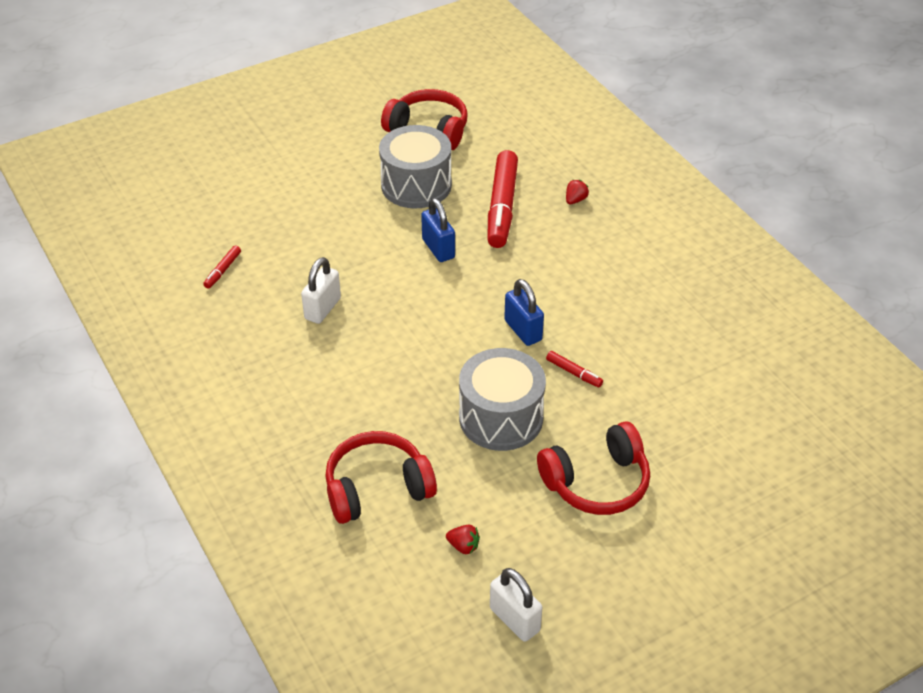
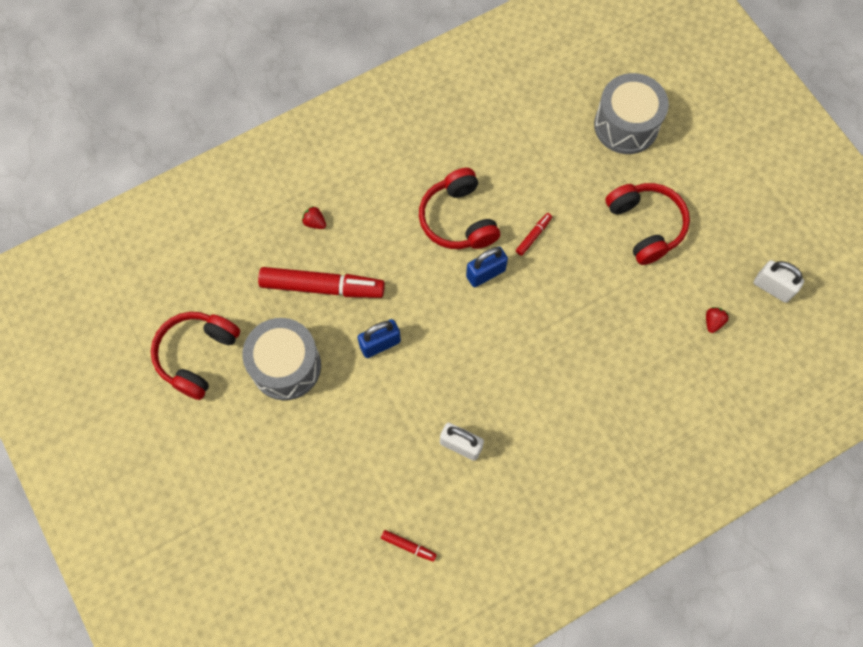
camera: 90 degrees left, 25 degrees up
red headphones [325,431,437,524] -> red headphones moved to [419,168,500,249]
grey drum [459,348,546,451] -> grey drum moved to [594,73,669,154]
white padlock [490,568,543,642] -> white padlock turned 75 degrees clockwise [754,260,804,303]

